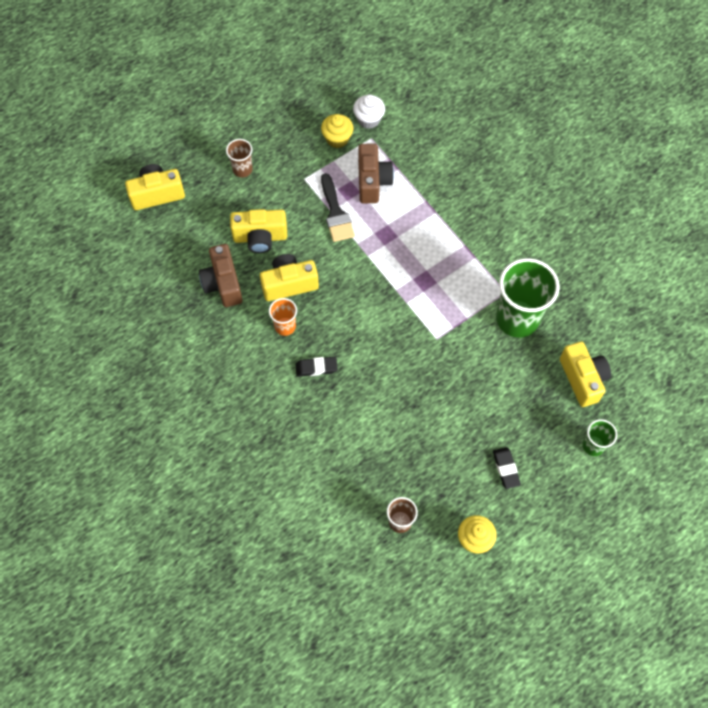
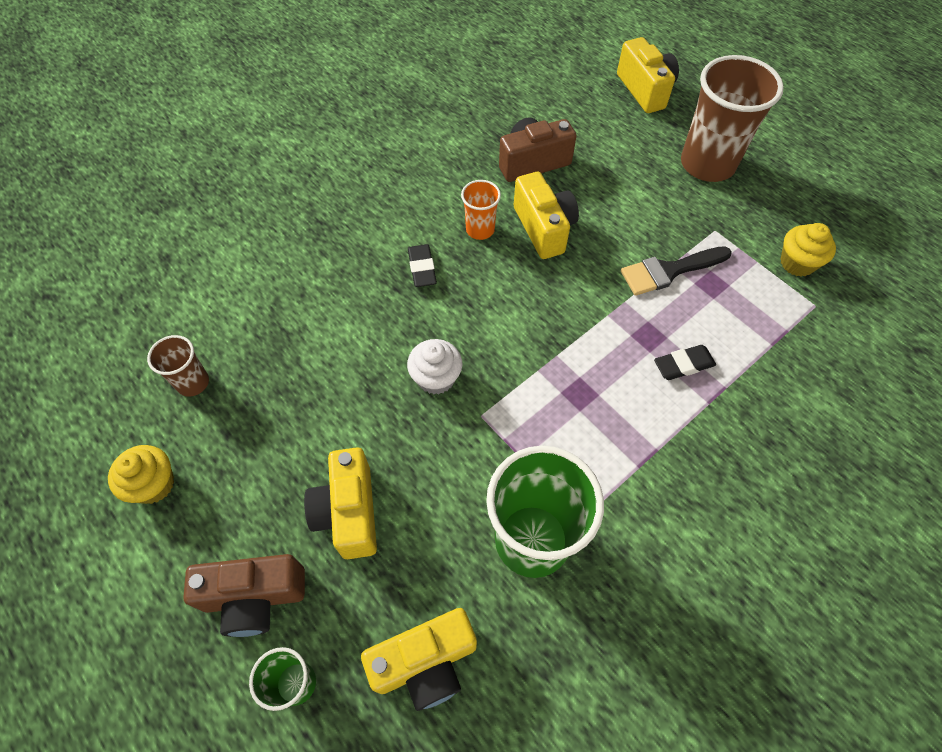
camera: 85 degrees right, 5 degrees down
brown cup [226,139,253,177] -> brown cup [681,55,784,182], size x2.04
yellow camera [230,209,287,253] -> yellow camera moved to [304,447,377,559]
white cupcake [353,94,385,129] -> white cupcake moved to [407,339,462,395]
brown camera [358,143,394,203] -> brown camera moved to [183,554,305,637]
black eraser [493,447,521,489] -> black eraser moved to [654,345,716,380]

